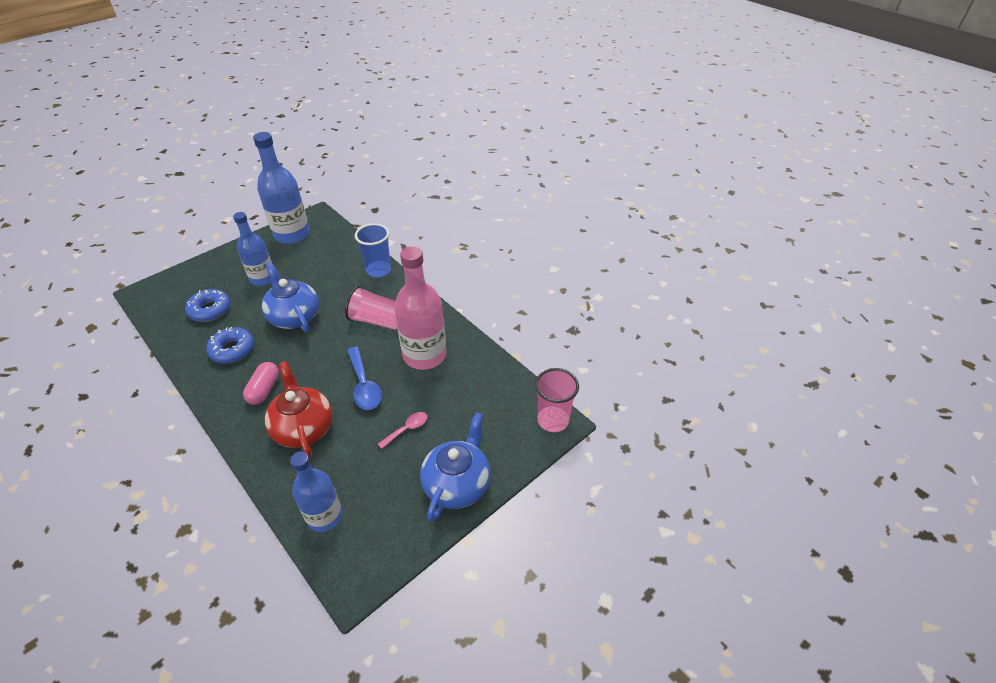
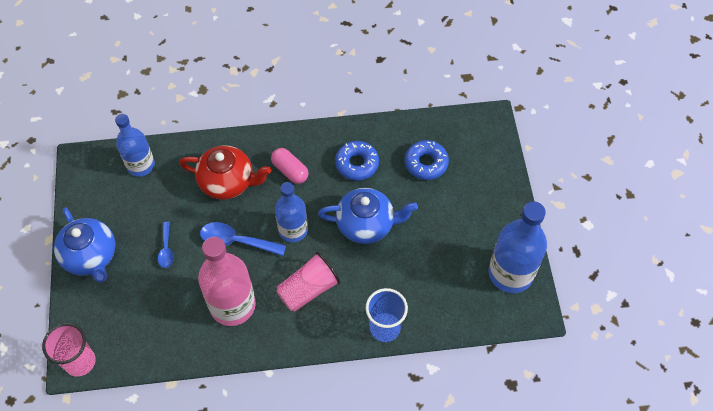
camera: 125 degrees right, 15 degrees up
blue bottle [233,212,271,286] -> blue bottle moved to [275,182,308,243]
pink spoon [378,412,427,449] -> blue spoon [158,222,174,268]

